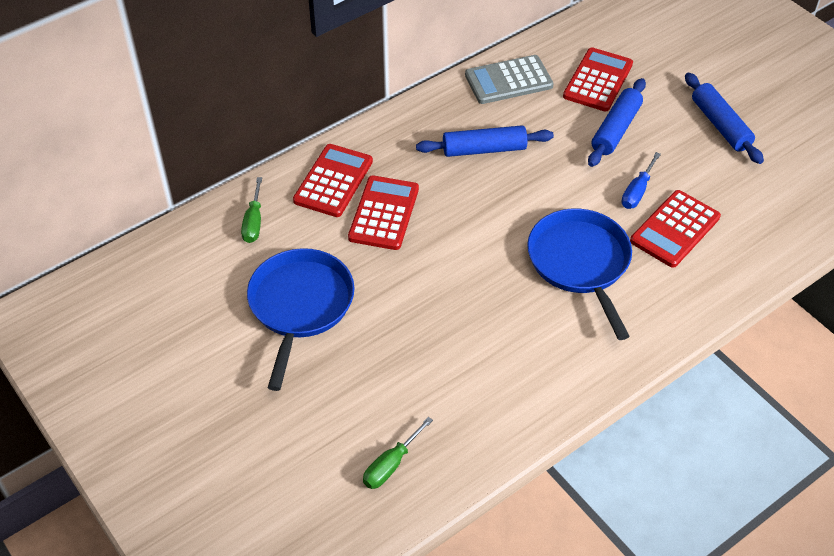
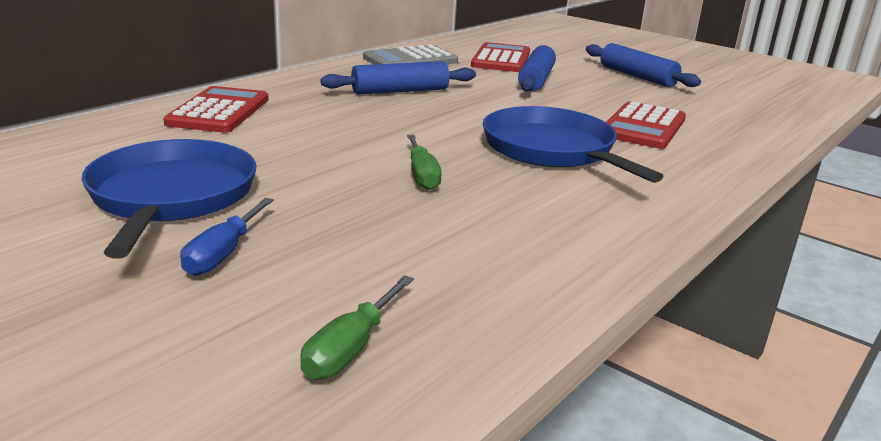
camera: 15 degrees left, 25 degrees down
green screwdriver [241,177,262,243] -> green screwdriver moved to [407,135,442,190]
red calculator [348,175,419,250] -> none
blue screwdriver [621,152,661,209] -> blue screwdriver moved to [180,198,274,276]

